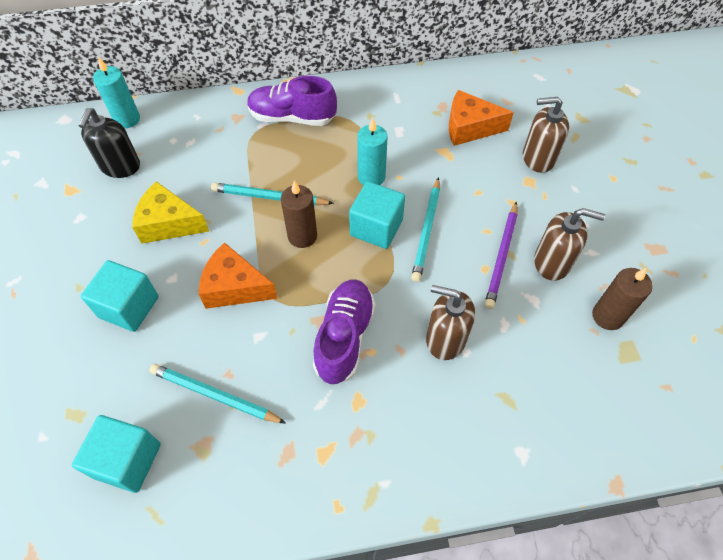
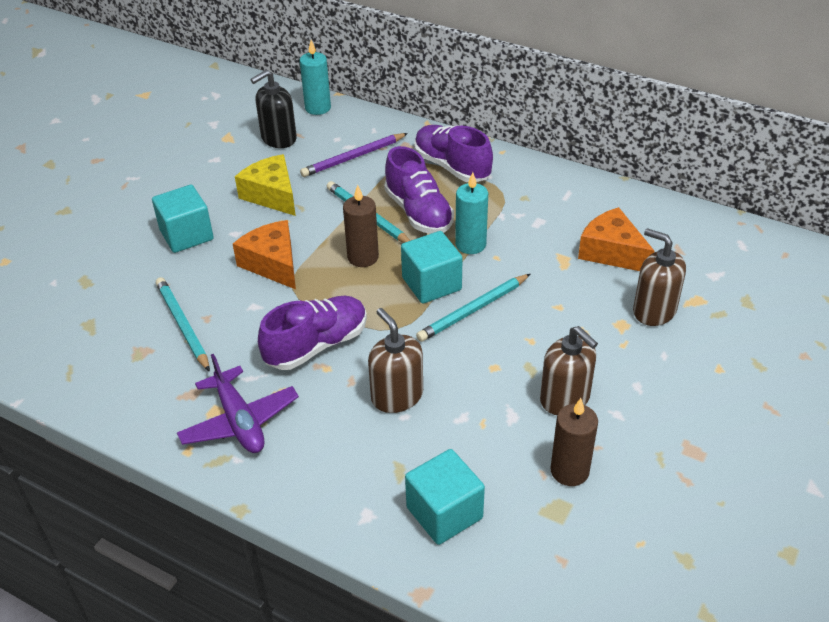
camera: 40 degrees right, 15 degrees down
turquoise cube [72,415,161,493] -> turquoise cube moved to [405,449,485,545]
purple pencil [484,202,517,309] -> purple pencil moved to [300,133,408,177]
none -> purple plane [177,354,299,453]
none -> purple shoe [384,146,454,234]

